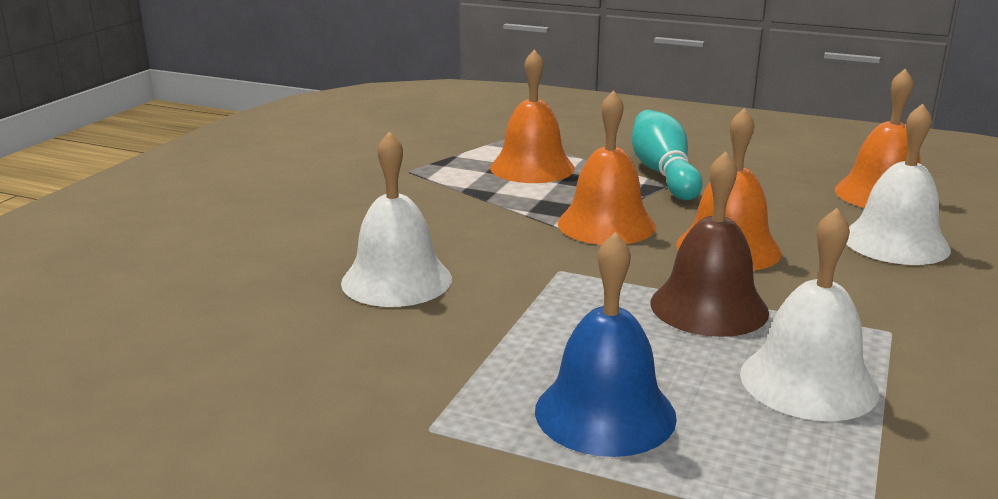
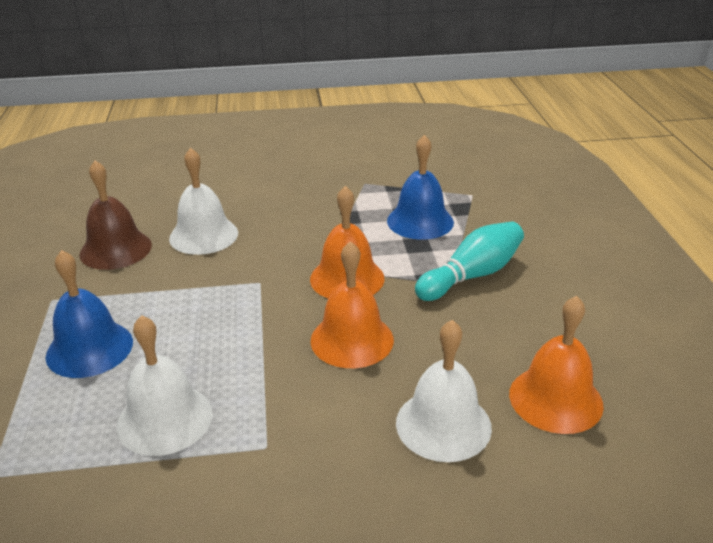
camera: 60 degrees right, 10 degrees up
orange bell [490,49,575,183] -> blue bell [387,135,454,240]
brown bell [650,151,769,337] -> brown bell moved to [79,161,152,270]

